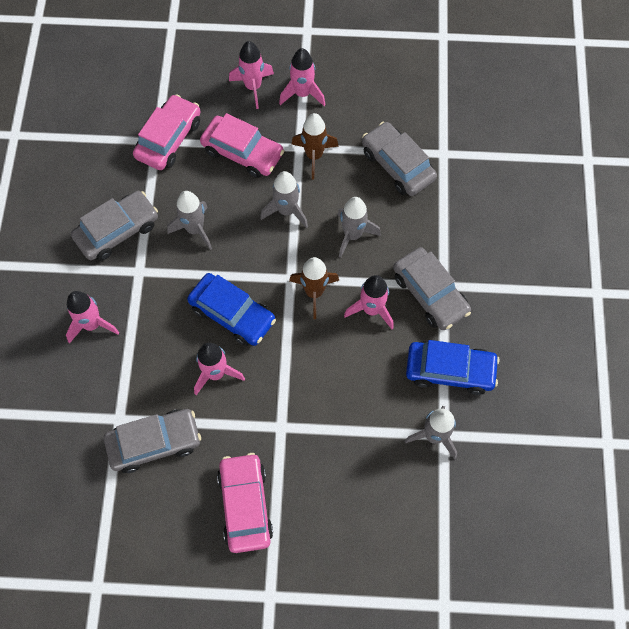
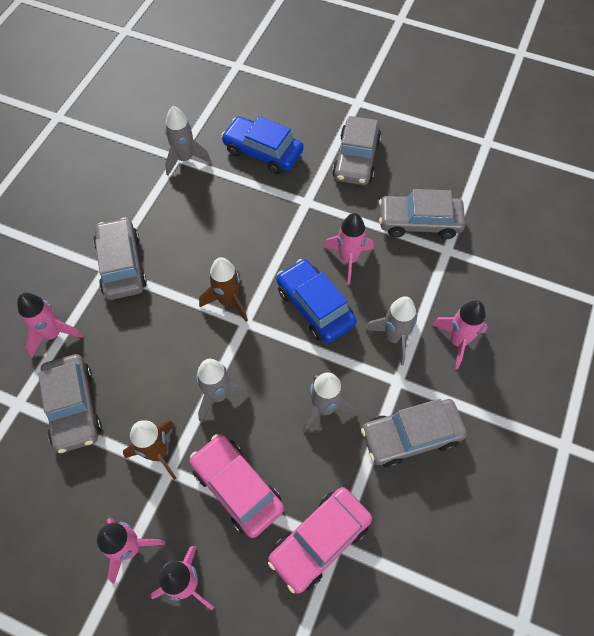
camera: 160 degrees left, 5 degrees down
pink car [217,453,273,553] -> grey car [332,116,381,185]
grey rocket [337,197,381,258] -> grey rocket moved to [365,296,417,365]
pink rocket [344,275,394,329] -> pink rocket moved to [17,293,83,357]
blue car [406,340,500,395] -> blue car moved to [221,116,304,174]

